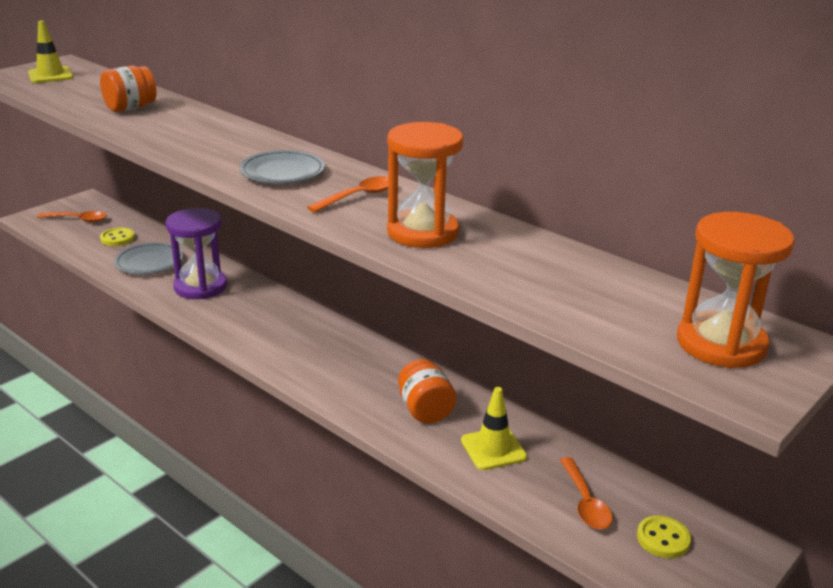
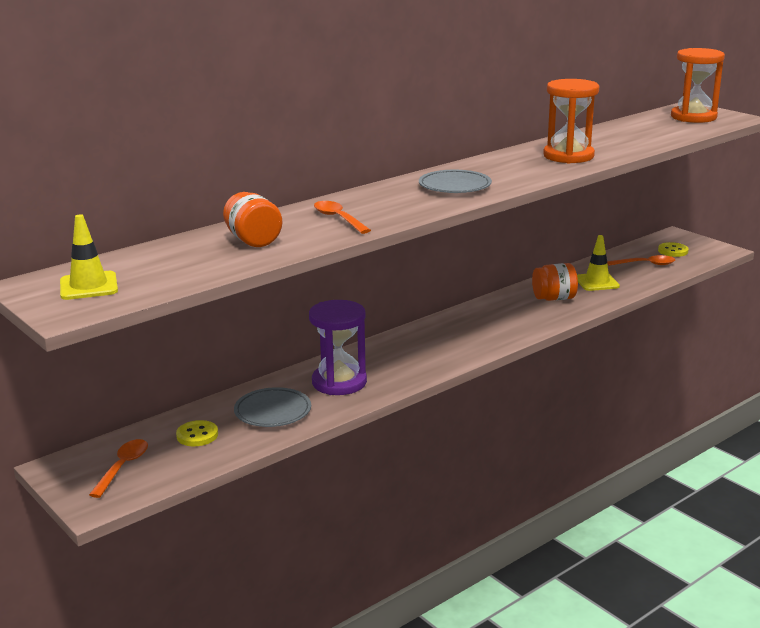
camera: 80 degrees left, 5 degrees down
orange spoon [307,176,388,212] -> orange spoon moved to [314,201,371,234]

